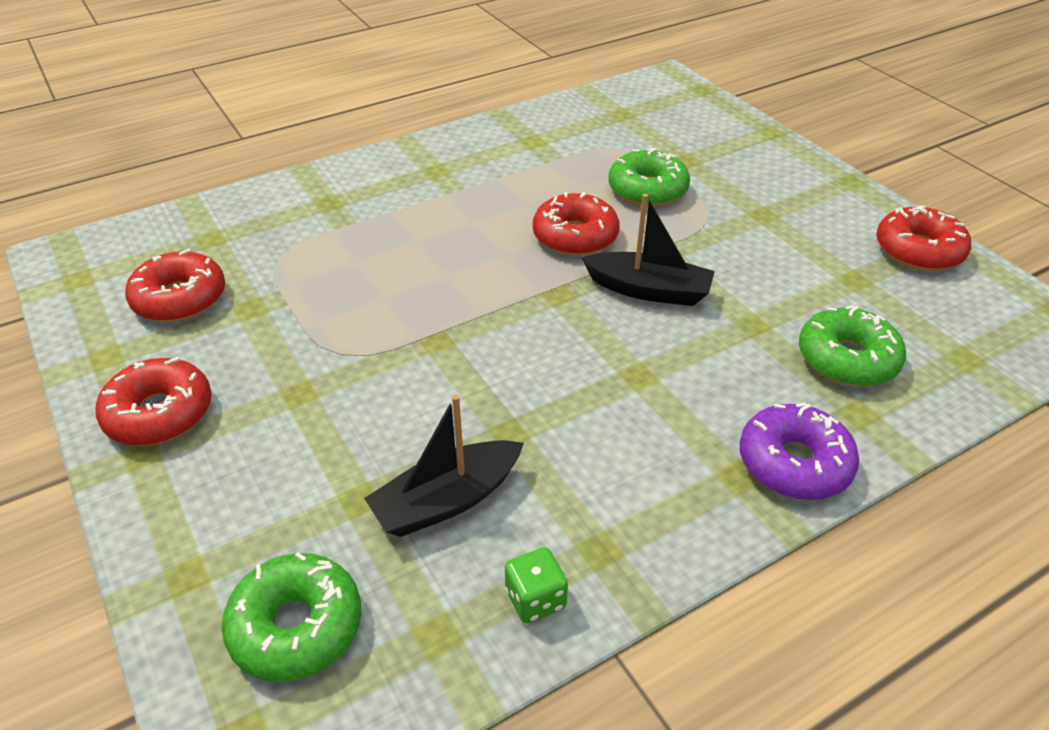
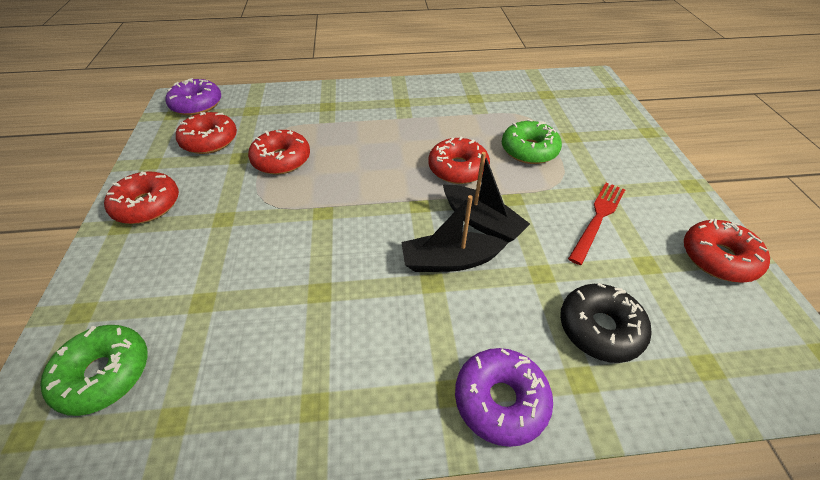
camera: 25 degrees right, 5 degrees up
black boat [364,395,524,537] -> black boat moved to [401,195,508,272]
green dice [505,547,568,623] -> none
green donut [799,305,906,387] -> black donut [560,283,651,363]
none -> purple donut [166,78,221,116]
none -> red donut [248,130,310,175]
none -> red fork [568,182,625,265]

